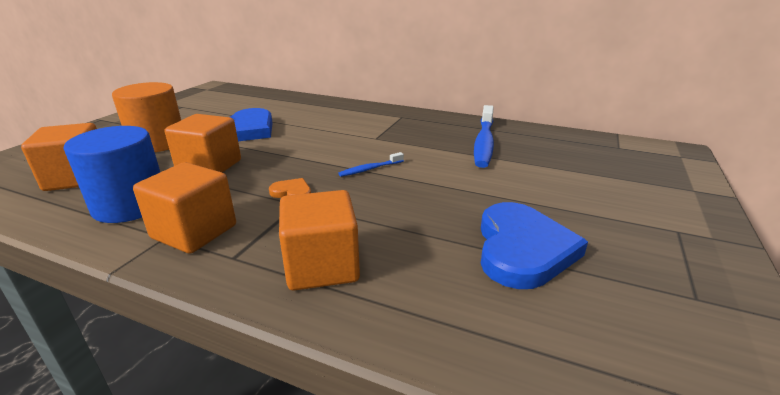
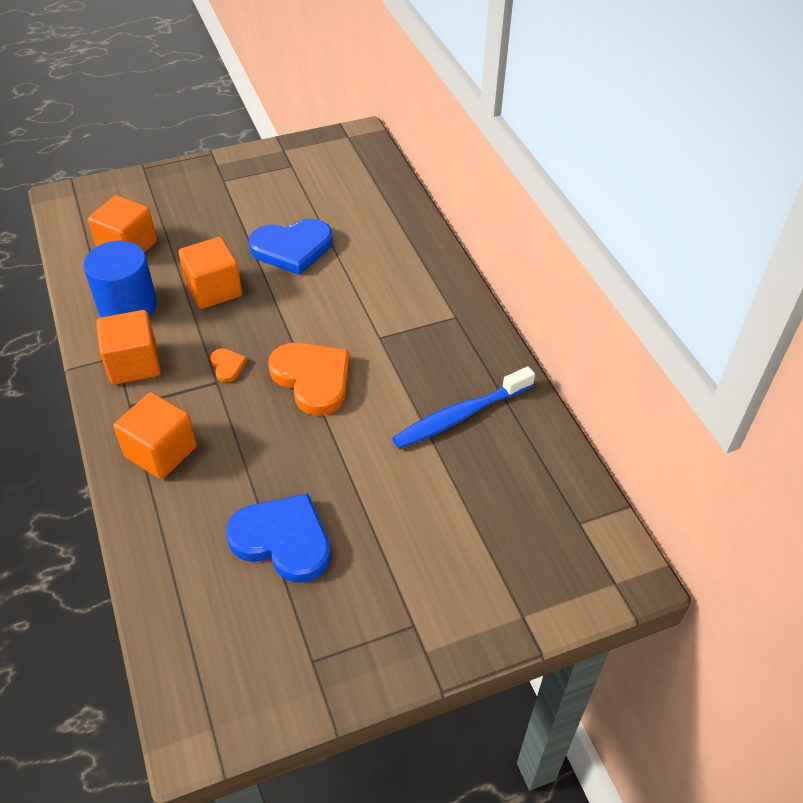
camera: 45 degrees right, 20 degrees up
orange cylinder [112,82,181,152] -> none
blue toothbrush [338,152,404,177] -> orange heart [268,343,350,416]
blue heart [481,202,588,289] -> blue heart turned 120 degrees counterclockwise [226,493,331,583]

